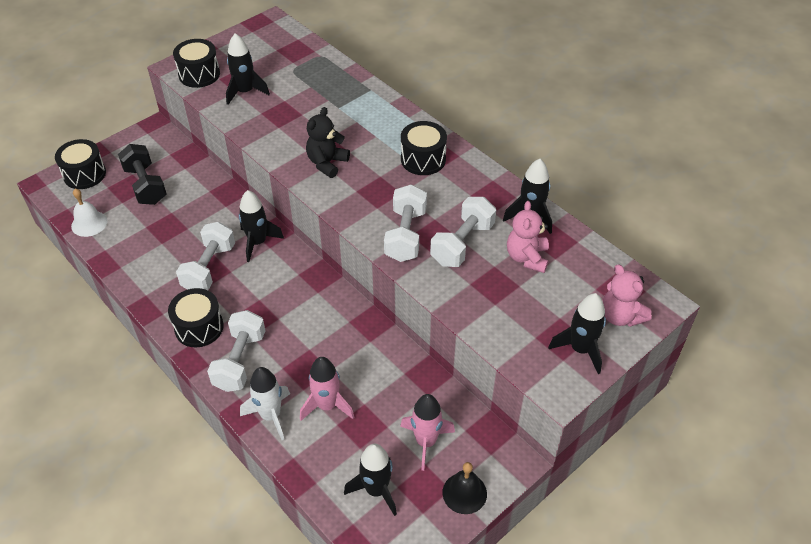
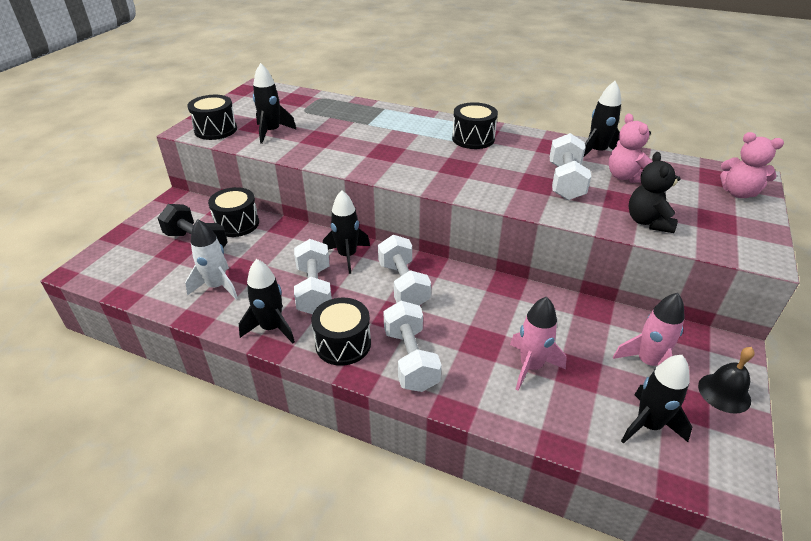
camera: 25 degrees left, 10 degrees down
black drum [55,139,106,189] -> black drum moved to [208,187,259,237]
white bell [71,188,107,237] -> none
white rocket [240,367,290,440] -> white rocket moved to [185,219,238,299]
black teddy bear [306,107,350,178] -> black teddy bear moved to [628,152,681,233]
white dumbbell [384,184,427,262] -> white dumbbell moved to [378,235,431,305]
black rocket [548,293,606,374] -> black rocket moved to [239,259,295,343]

